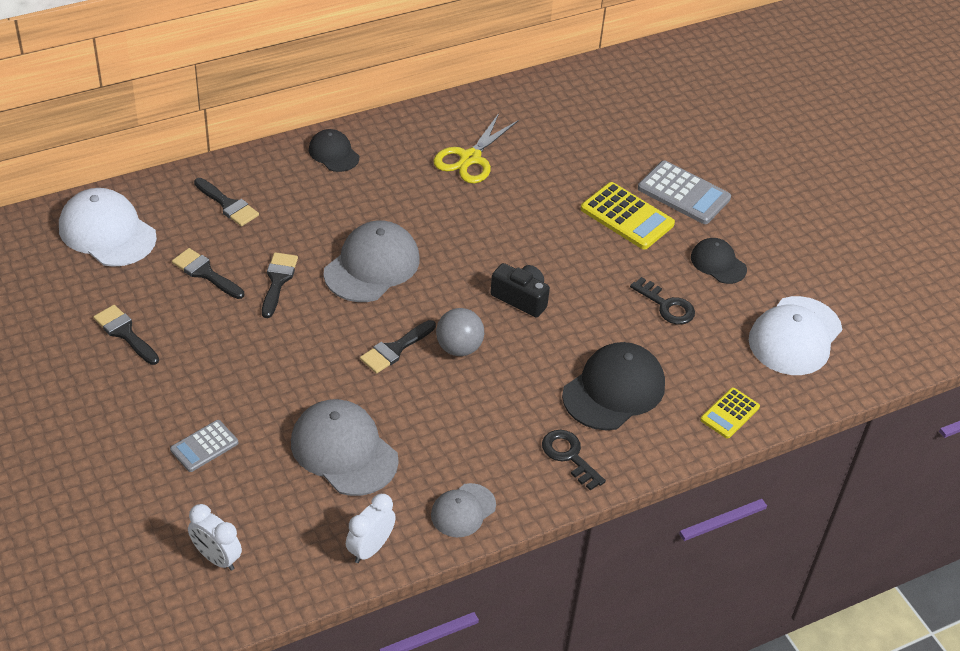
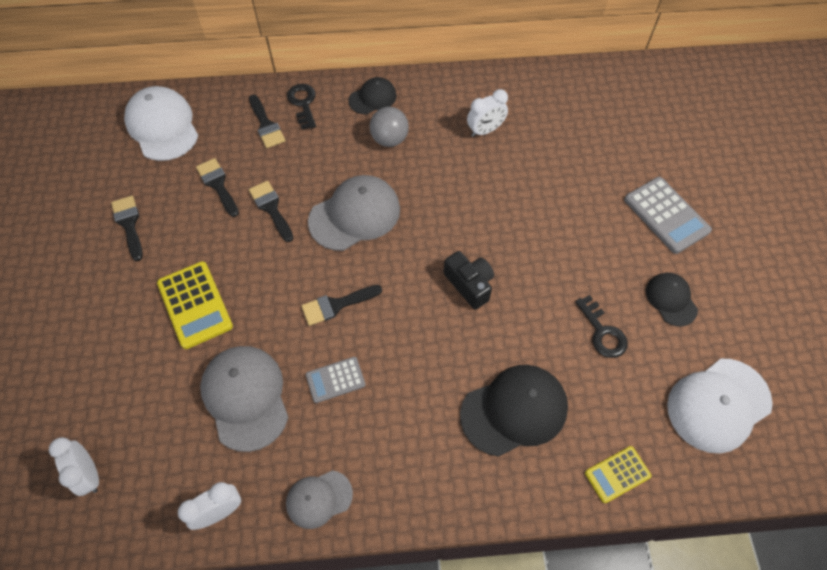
camera: 25 degrees right, 15 degrees up
grey calculator [170,420,238,472] -> grey calculator moved to [306,357,366,403]
black brush [262,252,298,318] -> black brush turned 60 degrees counterclockwise [249,181,294,242]
black cap [309,129,359,172] -> black cap turned 75 degrees clockwise [348,77,397,115]
yellow scissors [433,113,519,184] -> white clock [467,89,508,137]
grey ball [436,308,484,356] -> grey ball moved to [369,107,409,147]
black key [542,430,606,491] -> black key moved to [287,84,316,130]
yellow calculator [581,182,675,249] -> yellow calculator moved to [157,261,233,349]

